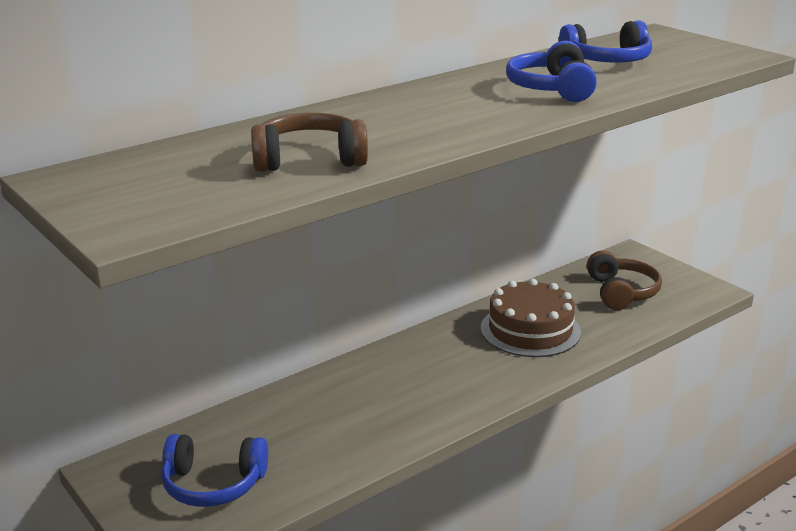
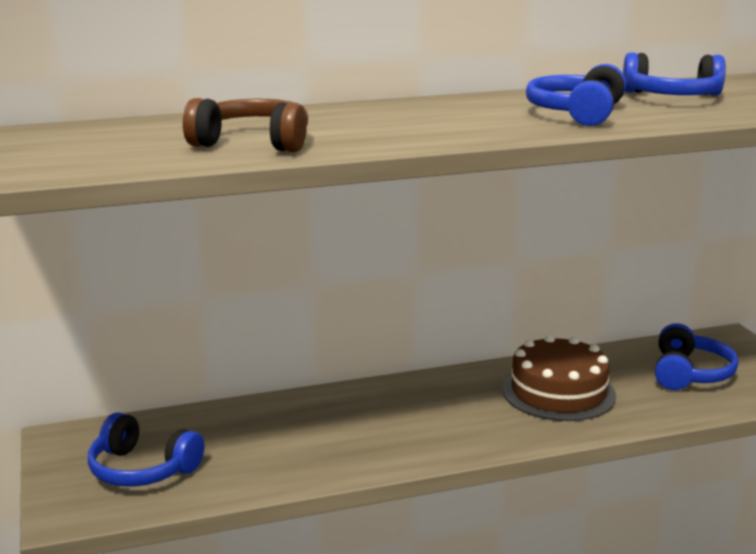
camera: 20 degrees right, 5 degrees down
brown headphones [587,250,662,310] -> blue headphones [655,323,739,390]

